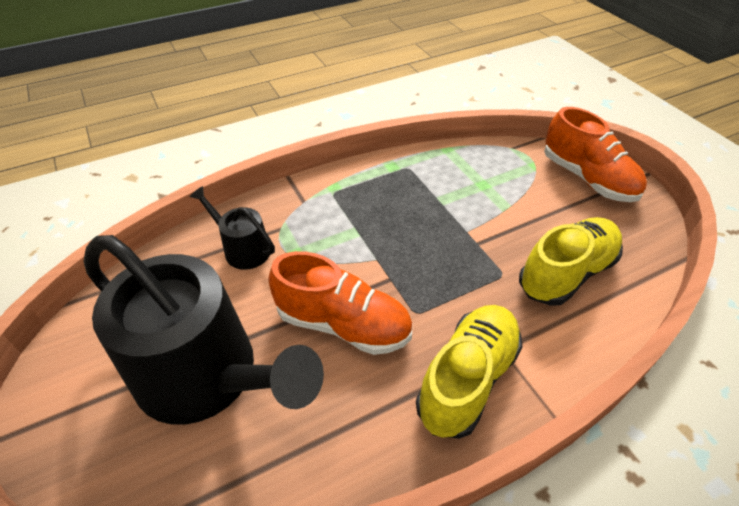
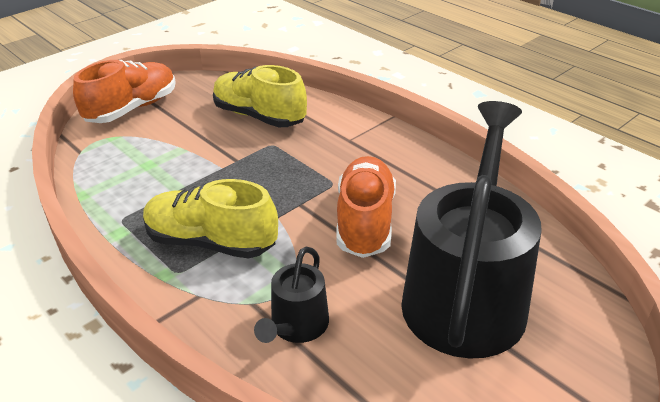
camera: 105 degrees left, 10 degrees down
yellow shoe [416,305,523,439] -> yellow shoe moved to [143,179,278,259]

